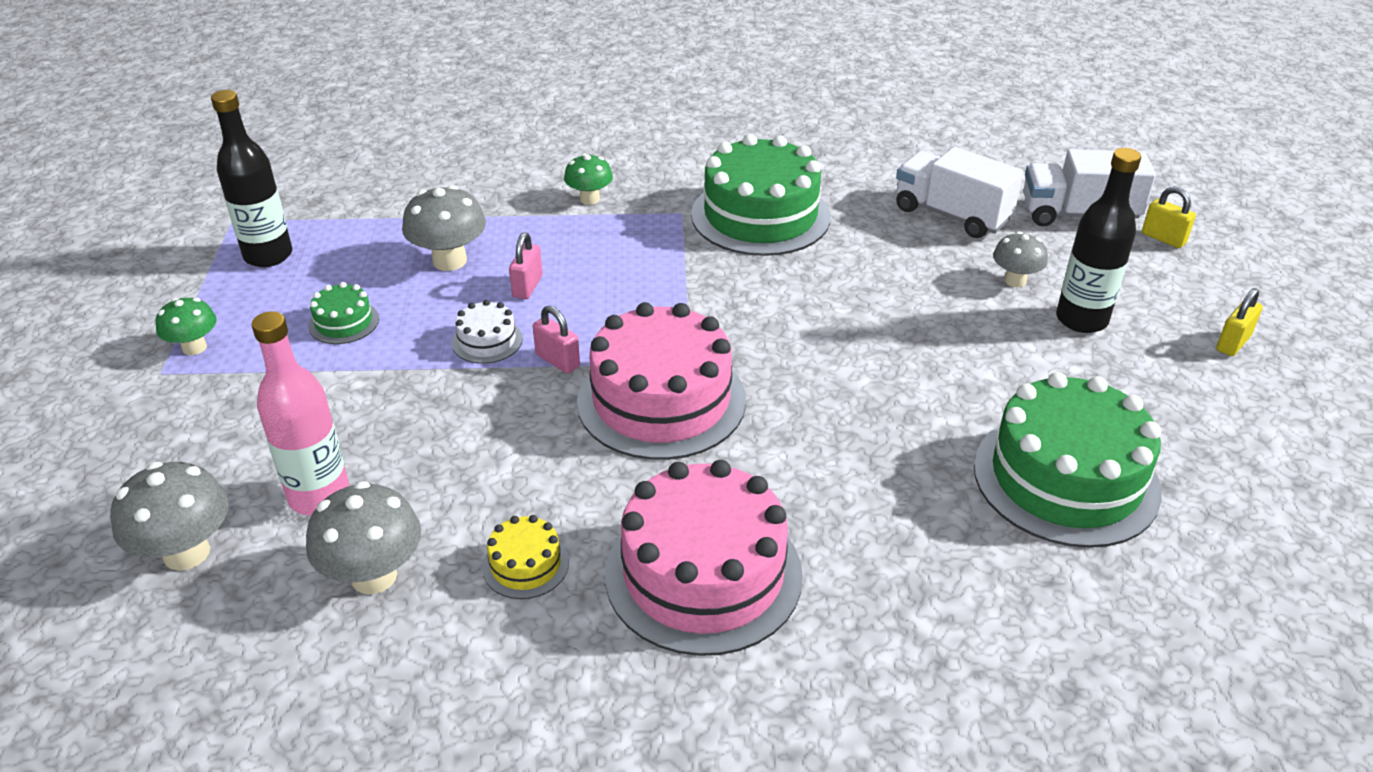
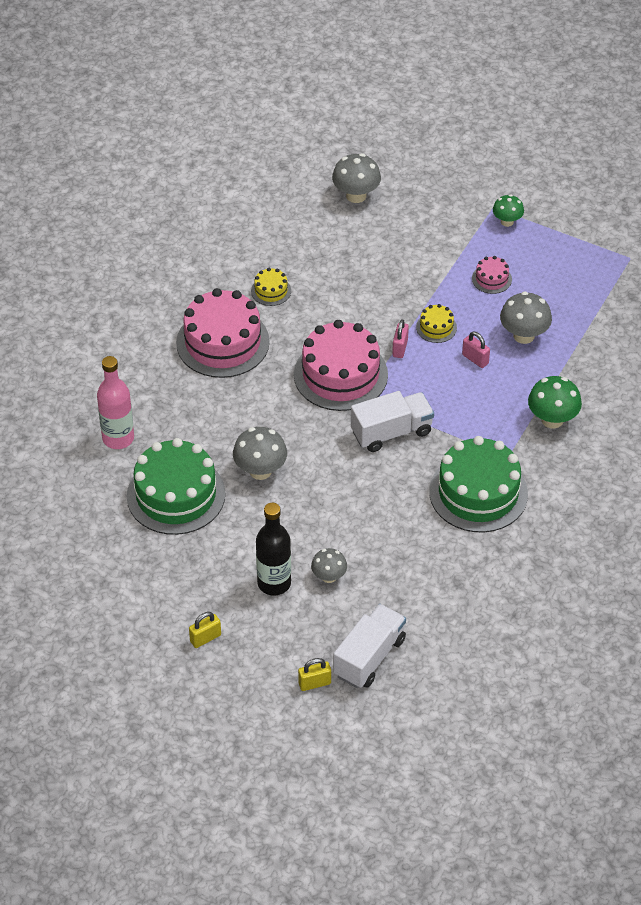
camera: 120 degrees right, 10 degrees up
black bottle [211,90,293,267] -> none
pink bottle [252,311,350,515] -> pink bottle moved to [97,356,134,449]
grey mushroom [306,481,421,594] -> grey mushroom moved to [233,427,287,480]
green cake [308,282,379,344] -> pink cake [472,256,512,294]
white cake [452,300,523,364] -> yellow cake [416,304,457,343]
pink padlock [533,306,580,374] -> pink padlock turned 60 degrees counterclockwise [392,319,409,358]
green mushroom [564,154,613,205] -> green mushroom [528,376,582,429], size x1.57
white truck [896,147,1023,238] -> white truck moved to [351,391,434,452]
yellow padlock [1216,288,1263,356] -> yellow padlock turned 75 degrees clockwise [189,612,221,648]

